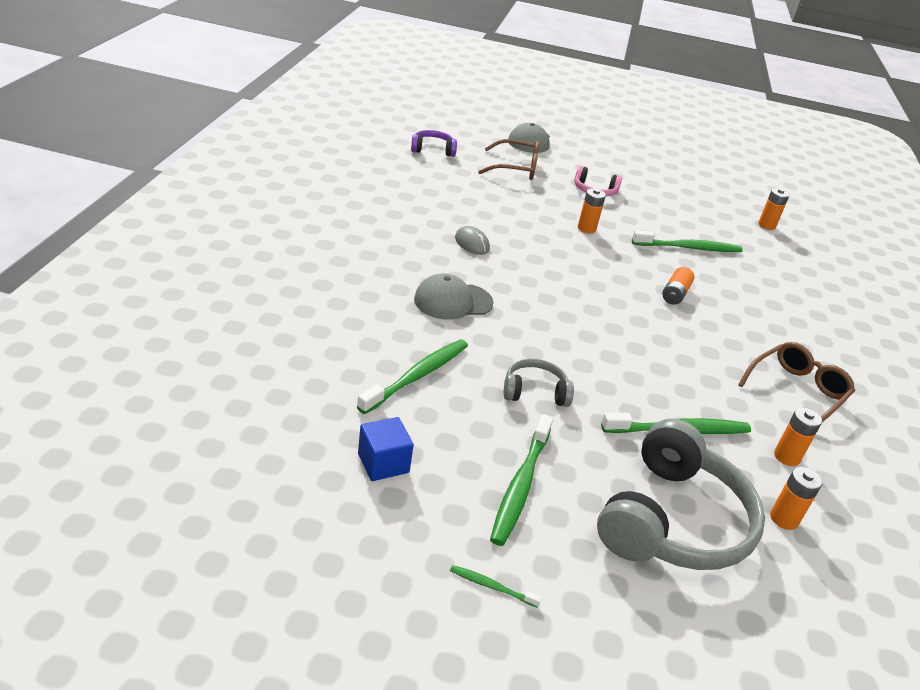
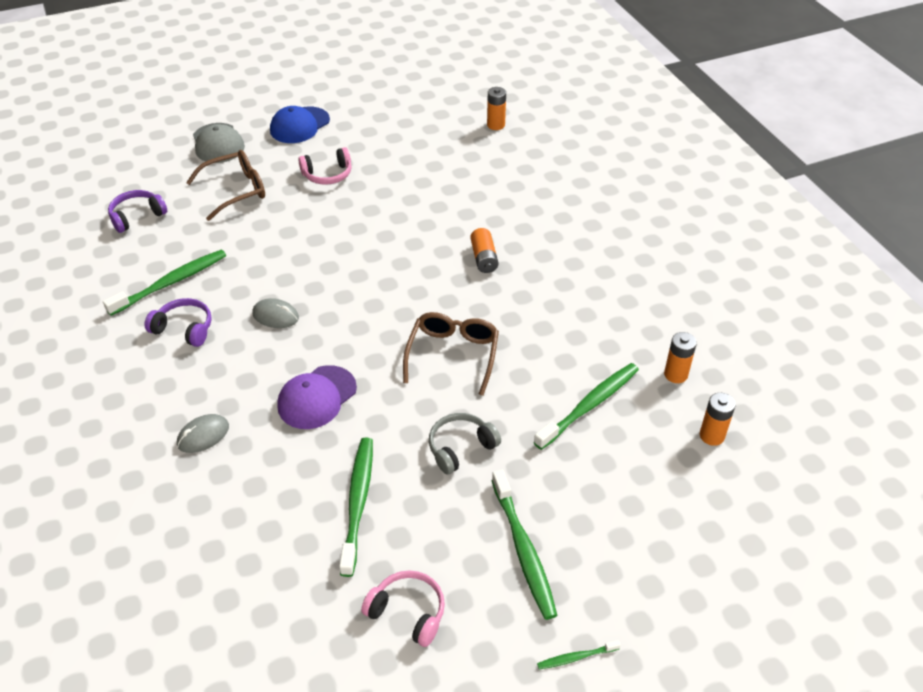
camera: 30 degrees left, 10 degrees up
blue cube [358,417,414,481] -> pink headphones [361,571,445,647]
grey cap [414,273,494,320] -> purple cap [277,365,357,429]
orange battery [578,188,606,233] -> none
grey headphones [597,419,765,570] -> none
green toothbrush [632,230,743,252] -> green toothbrush moved to [103,250,226,316]
brown glasses [738,342,855,422] -> brown glasses moved to [403,312,499,396]
none -> purple headphones [145,298,212,347]
none -> grey mouse [177,414,229,453]
none -> blue cap [270,106,330,143]

